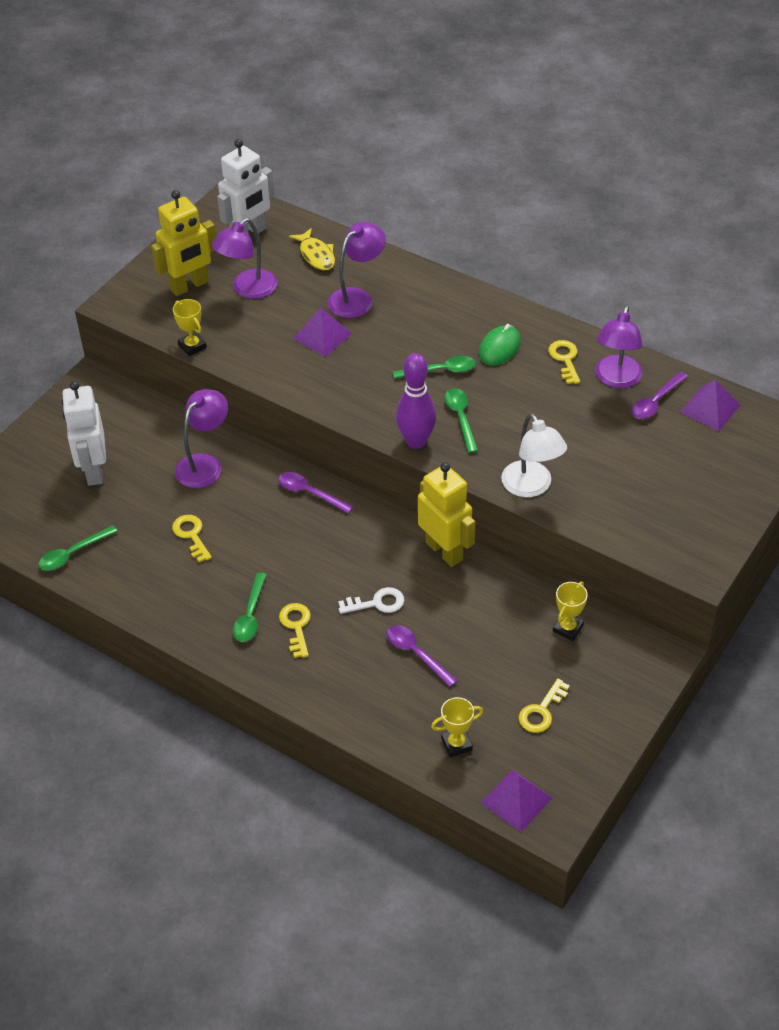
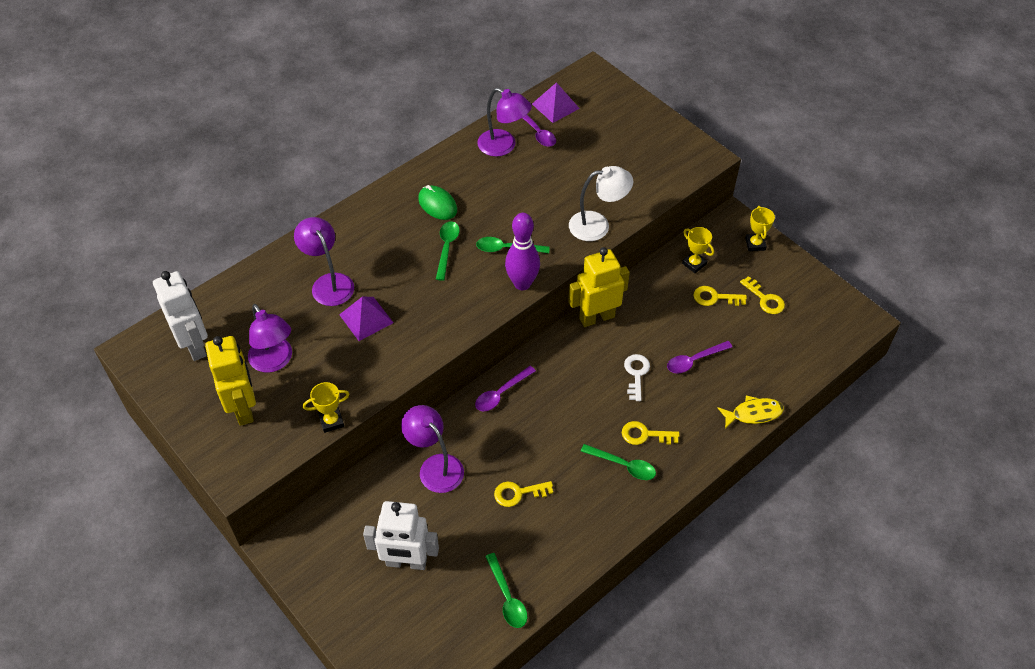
camera: 75 degrees left, 5 degrees up
yellow fish [289,228,335,270] -> yellow fish moved to [718,395,784,429]
yellow trophy [431,697,483,757] -> yellow trophy moved to [745,206,775,251]
purple pyramid [481,769,553,832] -> none
yellow key [548,340,580,384] -> yellow key moved to [693,286,747,306]

